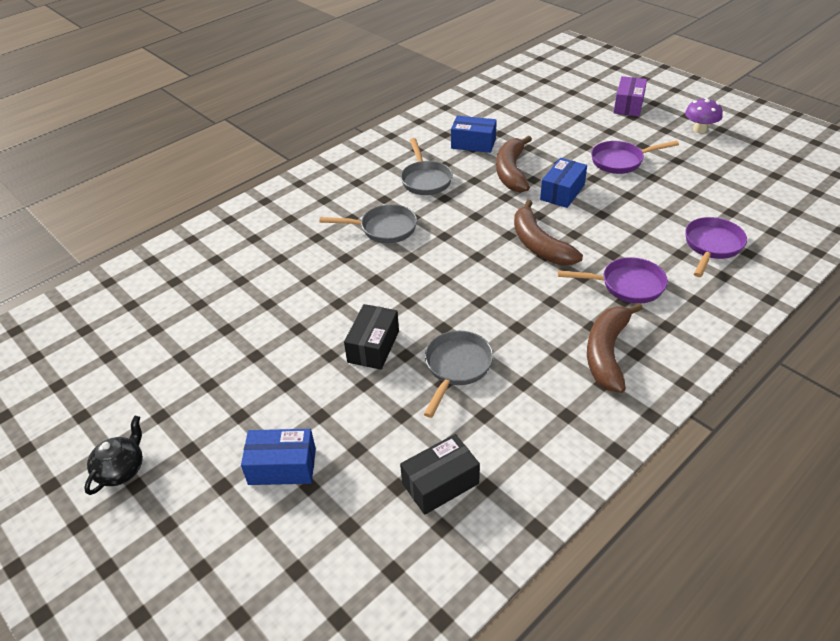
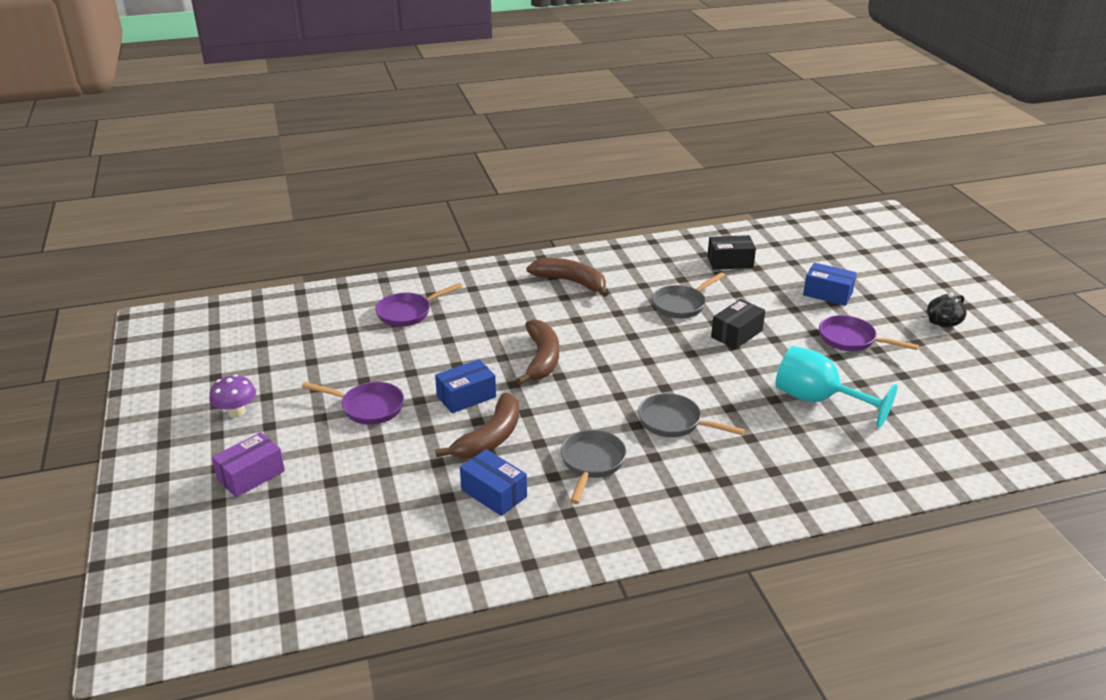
camera: 155 degrees left, 10 degrees down
purple pan [558,257,668,304] -> purple pan moved to [819,315,919,351]
brown banana [587,303,643,393] -> brown banana turned 105 degrees counterclockwise [526,258,608,297]
none -> turquoise goblet [775,346,897,428]

